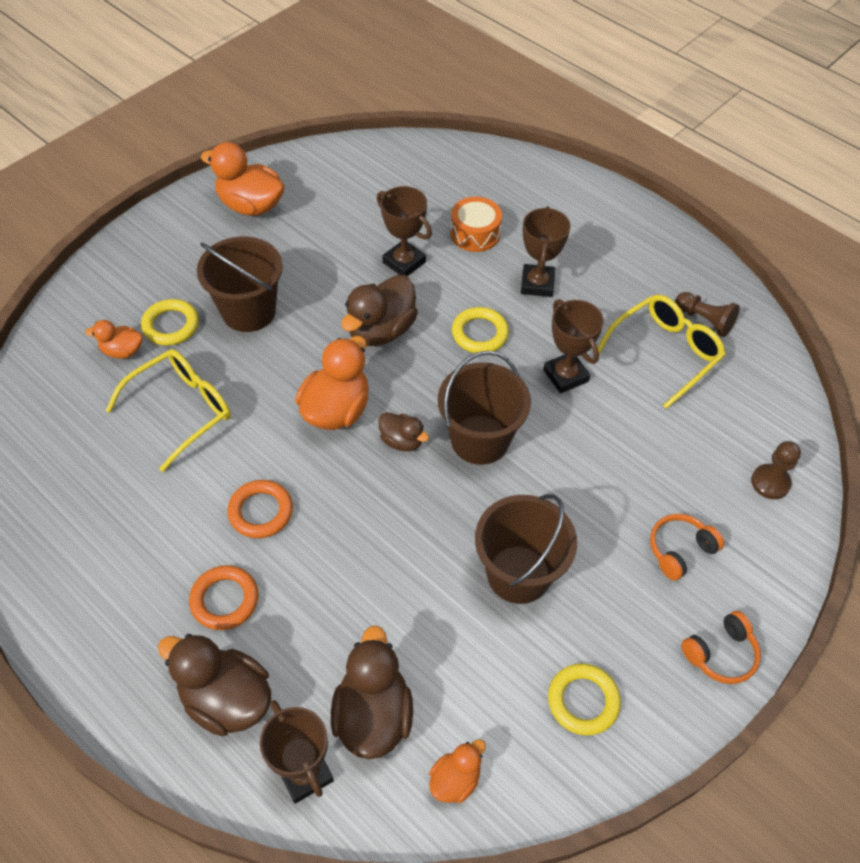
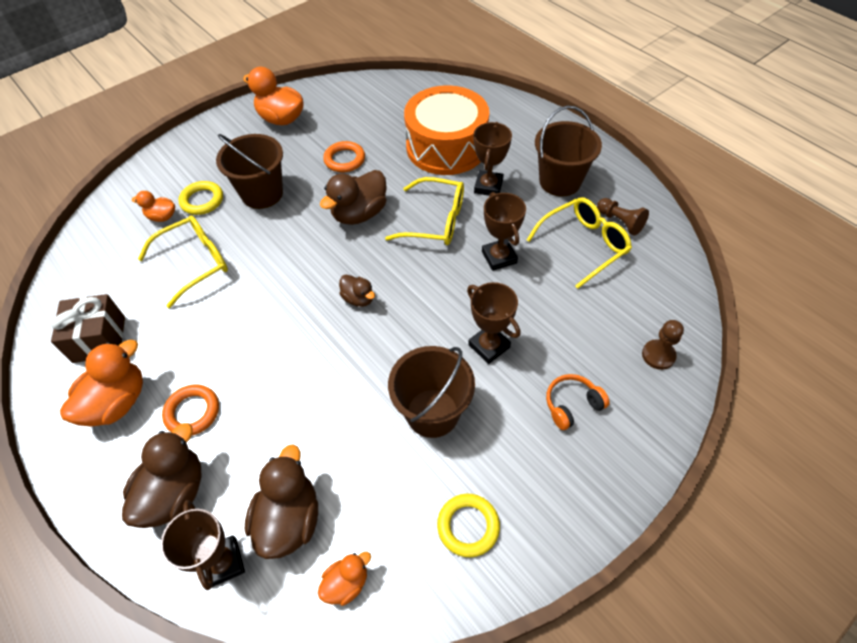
camera: 10 degrees right, 0 degrees up
brown duck [158,634,271,736] -> brown duck turned 75 degrees clockwise [122,423,201,528]
orange ring [227,480,293,538] -> orange ring moved to [323,141,365,172]
orange duck [296,336,369,430] -> orange duck moved to [60,340,143,427]
brown trophy [377,186,432,276] -> brown trophy moved to [467,282,521,364]
brown bucket [438,351,531,465] -> brown bucket moved to [535,106,602,197]
orange drum [450,197,502,252] -> orange drum [404,85,489,175], size x2.07
yellow ring [452,307,509,353] -> yellow glasses [385,177,464,245]
orange headphones [681,611,761,684] -> none
none -> brown gift [51,294,125,363]

